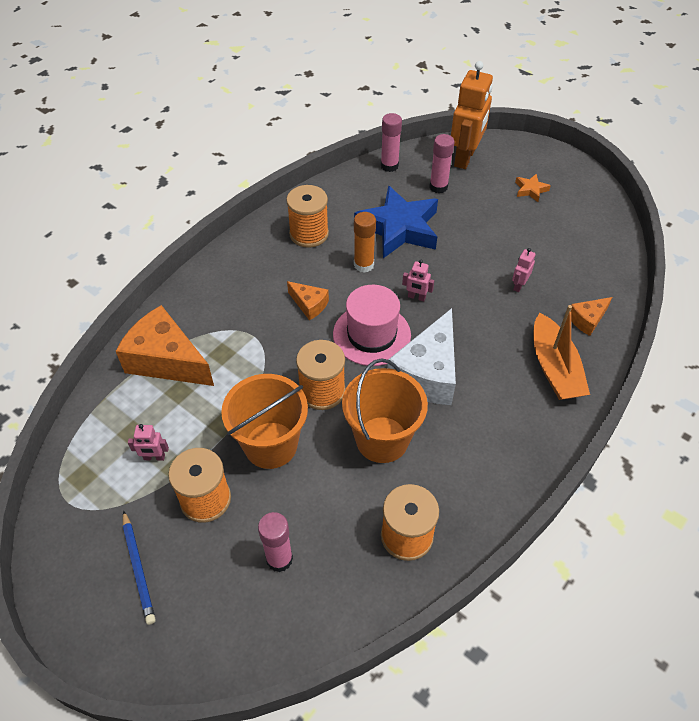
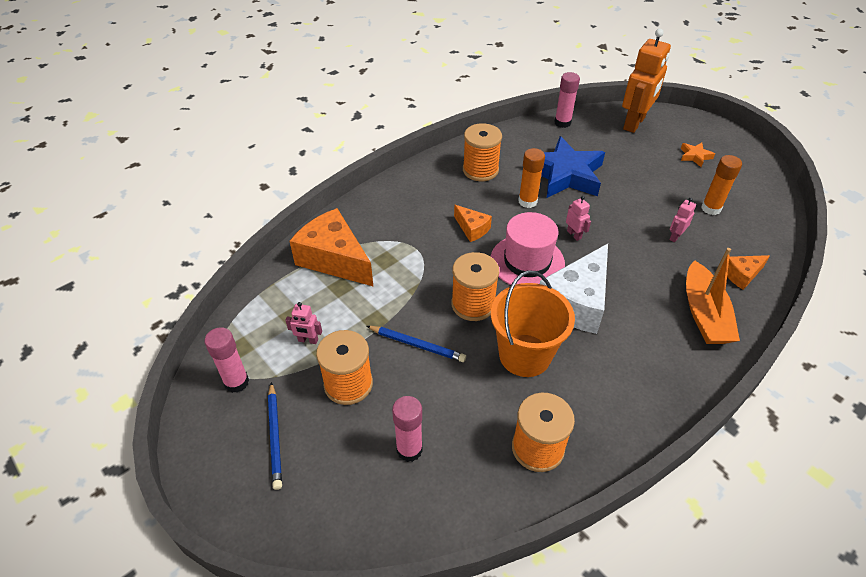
camera: 10 degrees right, 5 degrees down
orange bucket [221,374,308,469] -> blue pencil [367,326,466,362]
pink robot [402,260,434,301] -> pink robot turned 150 degrees counterclockwise [566,196,591,241]
pink glue stick [429,134,455,193] -> pink glue stick moved to [205,327,249,393]
none -> orange glue stick [701,155,742,215]

